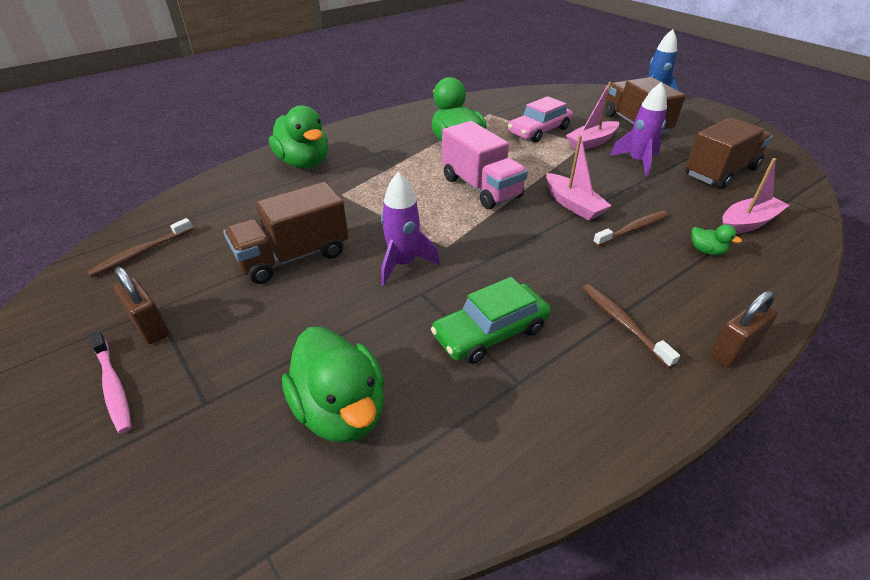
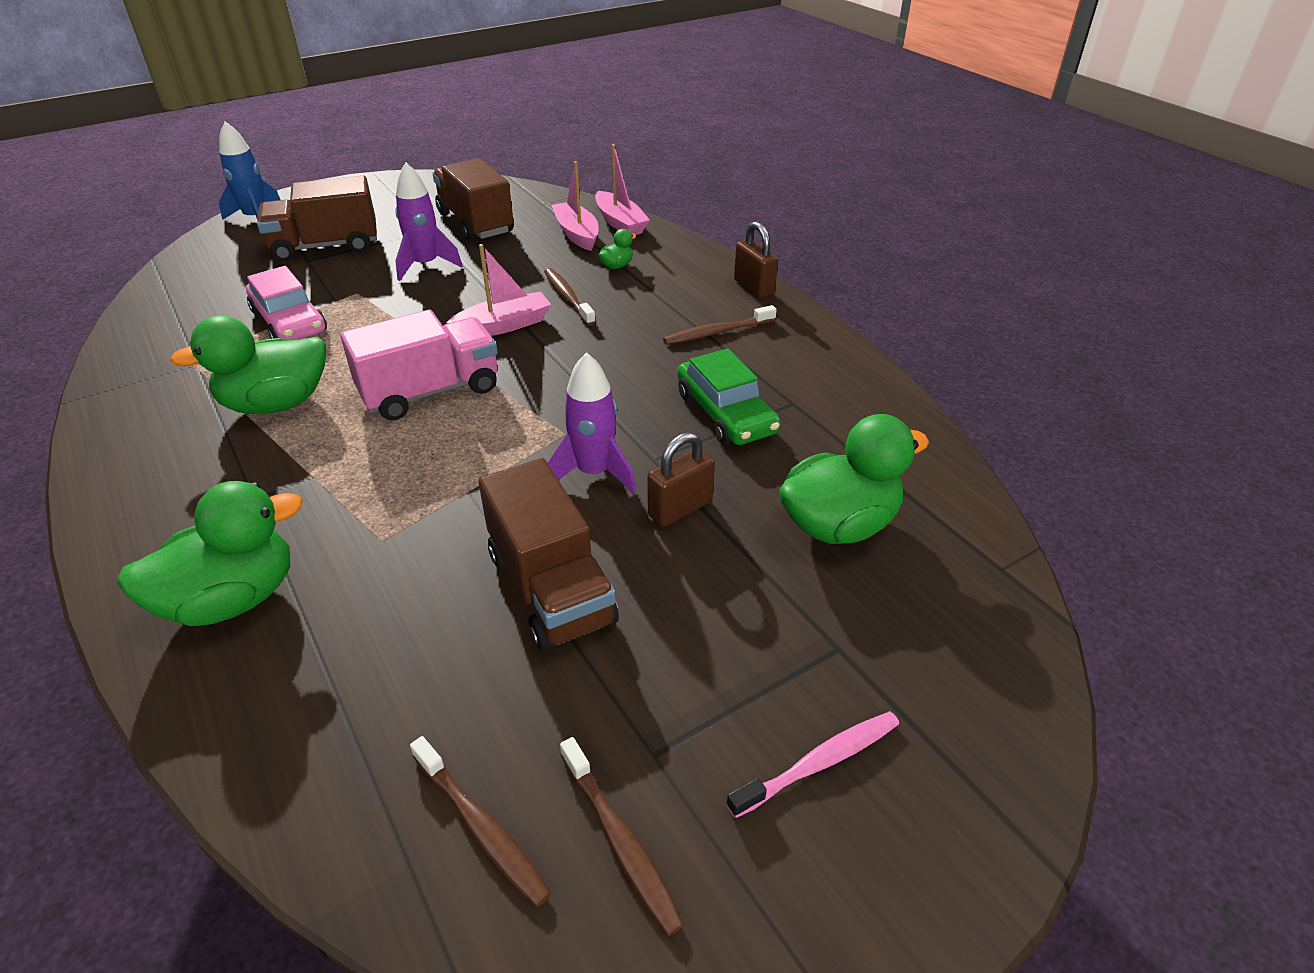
camera: 85 degrees left, 0 degrees up
brown padlock [114,267,169,344] -> brown padlock moved to [647,432,715,527]
pink boat [566,82,619,150] -> pink boat moved to [595,144,650,235]
none -> brown toothbrush [560,737,684,936]

